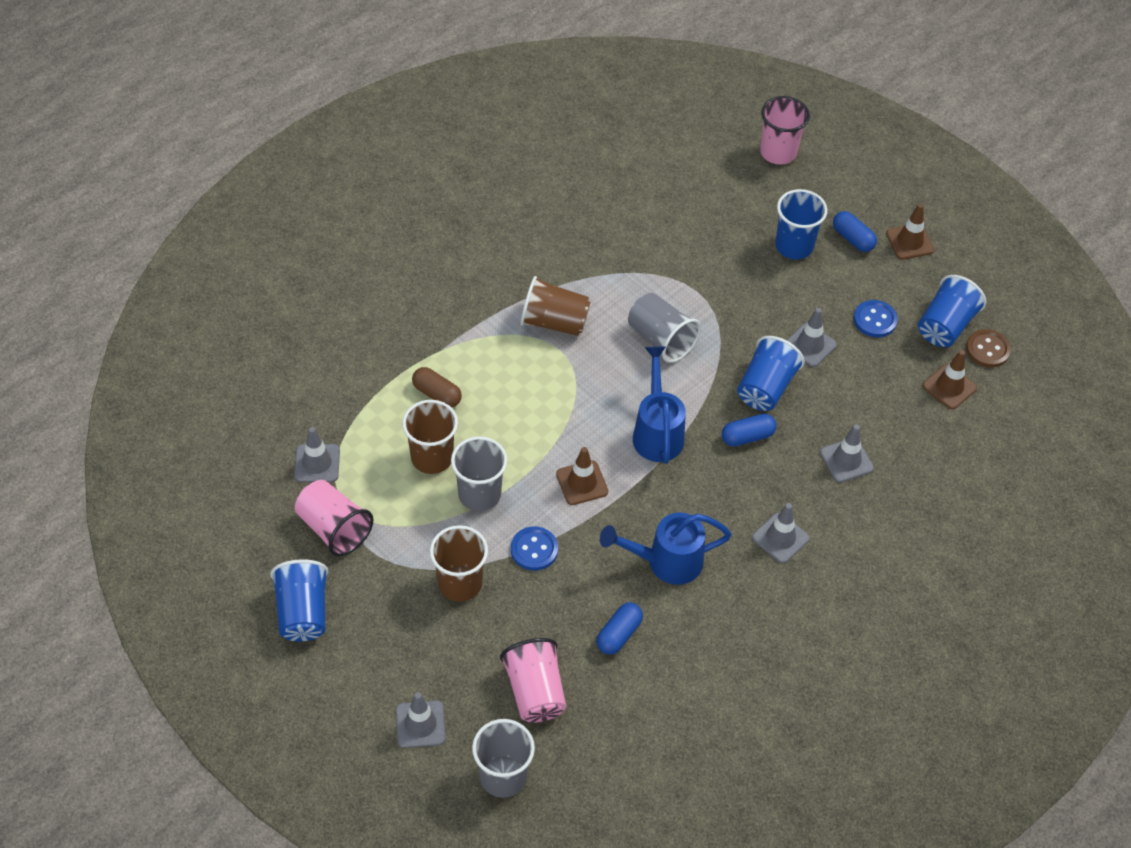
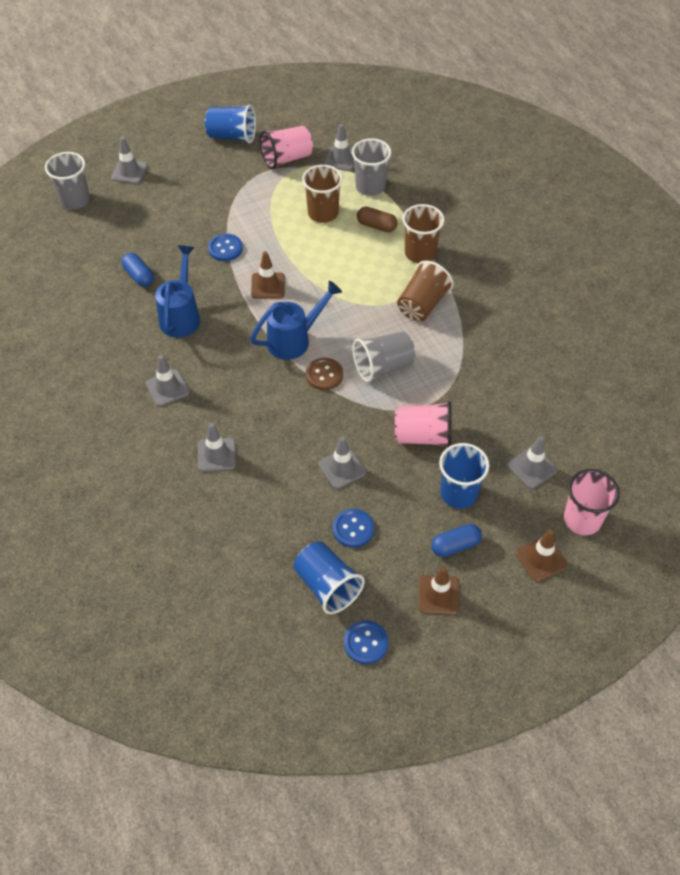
camera: 110 degrees right, 0 degrees up
brown capsule [412,367,462,408] -> brown capsule turned 60 degrees clockwise [357,206,397,232]
brown cup [430,525,488,602] -> brown cup moved to [402,204,444,263]
grey cup [451,436,507,511] -> grey cup moved to [352,138,391,196]
pink cup [500,638,566,723] -> pink cup moved to [395,401,451,447]
blue watering can [633,346,686,464] -> blue watering can turned 45 degrees counterclockwise [250,281,342,360]
blue capsule [722,414,777,447] -> none
blue cup [737,336,805,411] -> none
brown traffic cone [923,350,977,409] -> brown traffic cone moved to [516,530,567,582]
brown button [966,329,1011,367] -> brown button moved to [306,358,343,390]
none -> blue button [344,620,389,664]
none -> grey traffic cone [508,436,557,489]

